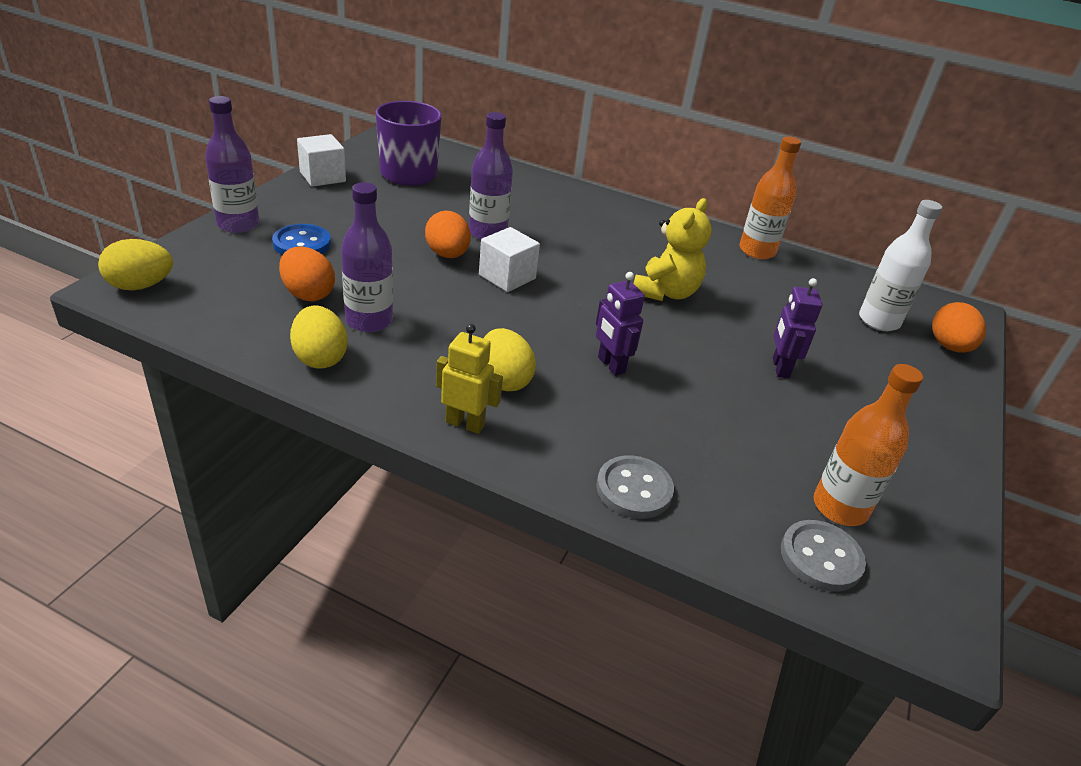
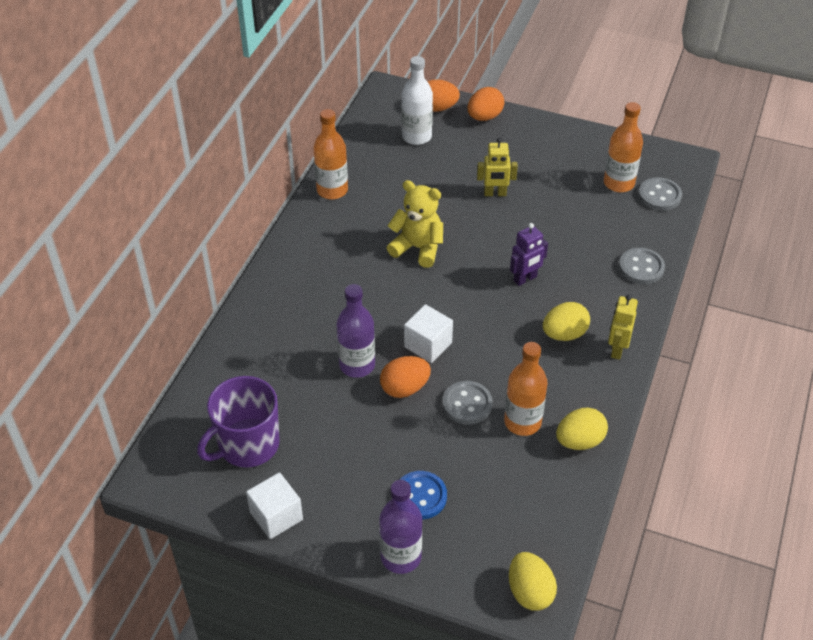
camera: 90 degrees left, 10 degrees up
orange egg [279,247,335,301] -> orange egg moved to [468,87,504,121]
purple bottle [341,182,393,332] -> orange bottle [504,342,548,436]
purple robot [773,278,822,379] -> yellow robot [477,137,518,196]
none -> grey button [443,381,493,425]

